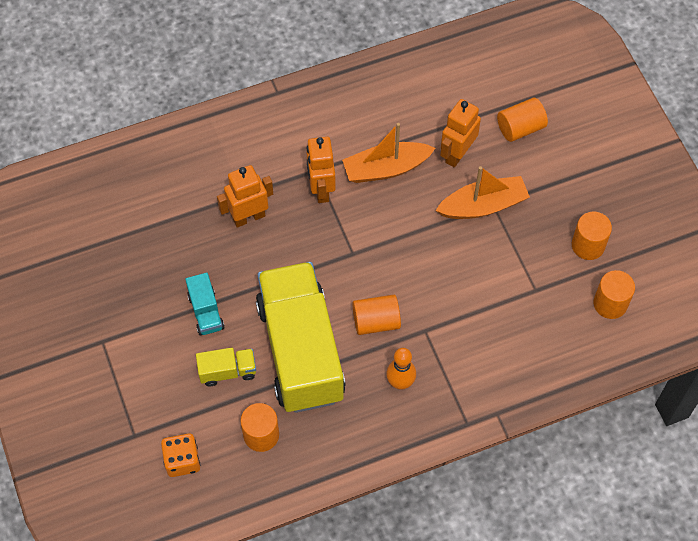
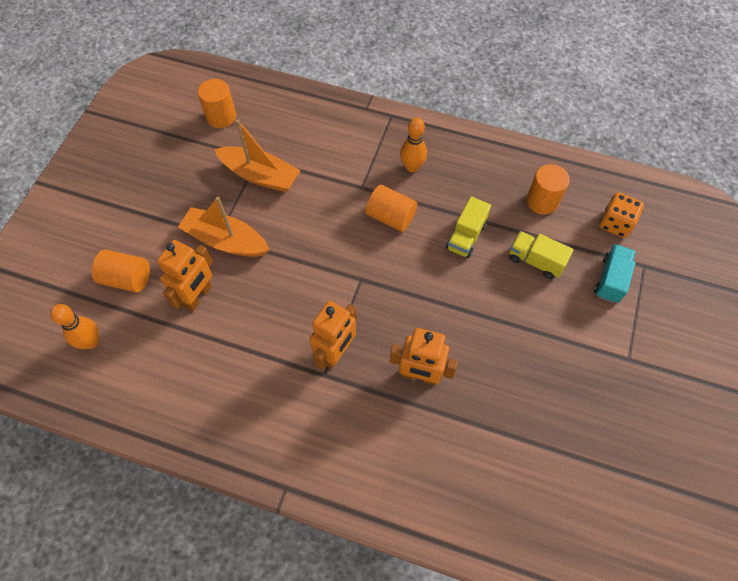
camera: 140 degrees left, 0 degrees up
turquoise truck [185,273,225,336] -> turquoise truck moved to [594,244,636,303]
yellow truck [256,262,346,413] -> yellow truck [446,196,491,258], size x0.40
orange boat [342,123,435,183] -> orange boat moved to [214,120,300,192]
orange robot [440,99,481,167] -> orange robot turned 45 degrees counterclockwise [157,240,213,311]
orange cylinder [572,212,612,260] -> none
none -> orange bowling pin [50,304,99,349]

